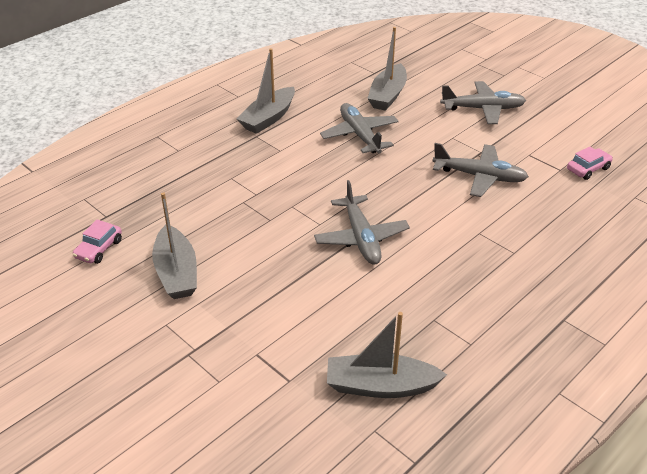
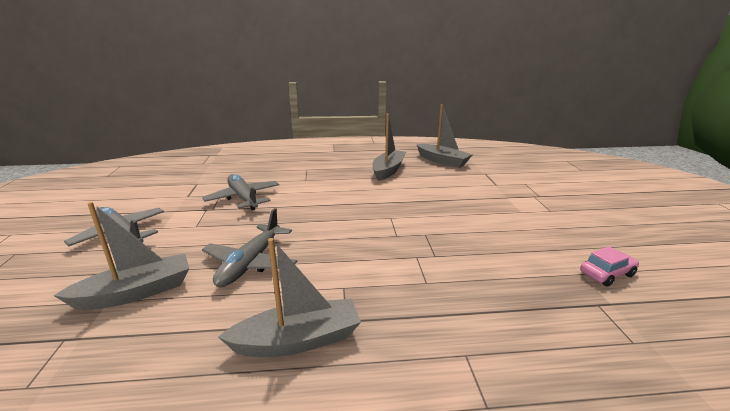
camera: 140 degrees left, 15 degrees down
grey boat [152,192,197,299] -> grey boat moved to [372,114,406,181]
grey plane [314,180,410,265] -> none
pink car [567,147,613,180] -> none

